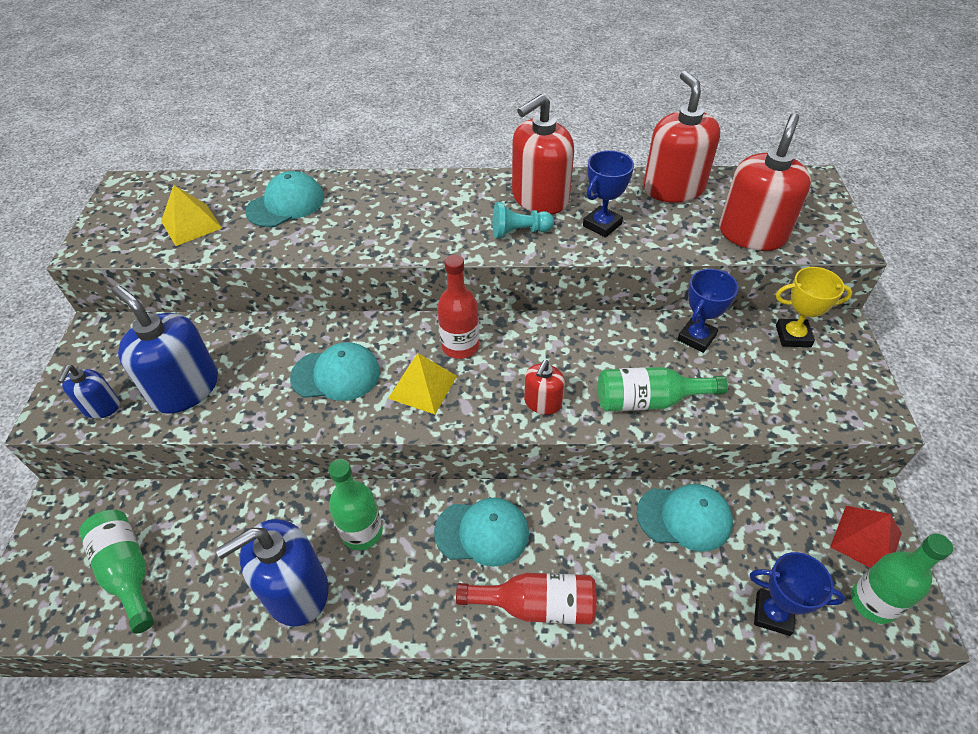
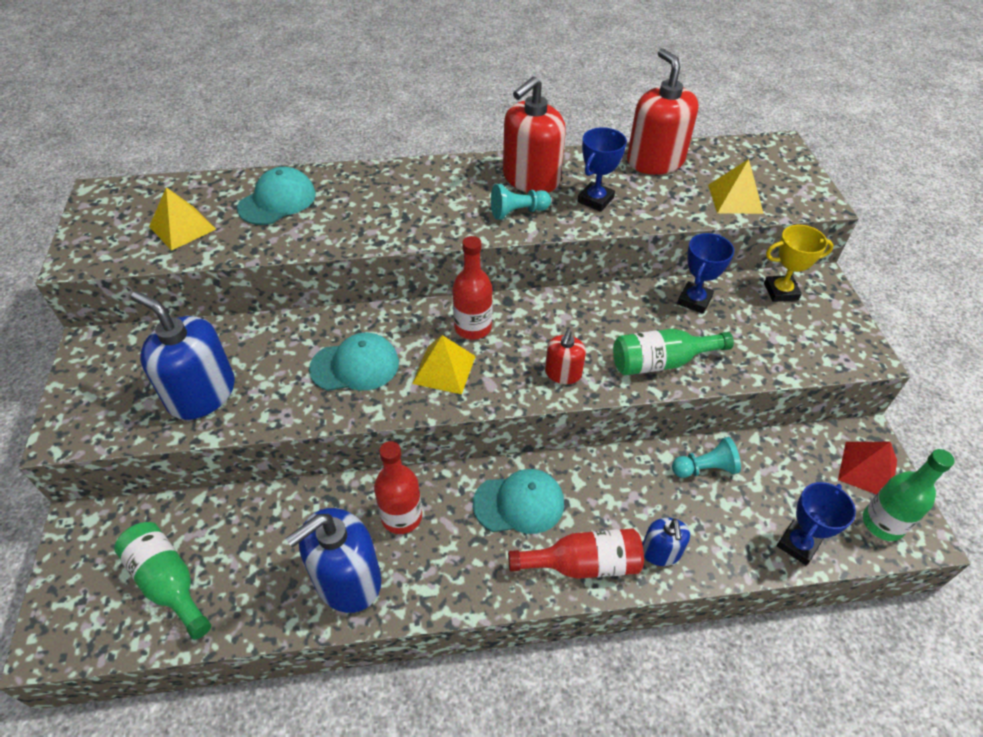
camera: 10 degrees left, 0 degrees up
blue soap dispenser [58,365,120,419] -> blue soap dispenser moved to [642,518,690,566]
green bottle [328,459,383,550] -> red bottle [374,441,422,534]
turquoise cap [637,484,733,552] -> turquoise pawn [672,437,741,478]
red soap dispenser [719,113,811,251] -> yellow pyramid [708,159,764,214]
blue trophy [750,552,845,636] -> blue trophy turned 60 degrees counterclockwise [777,482,856,565]

